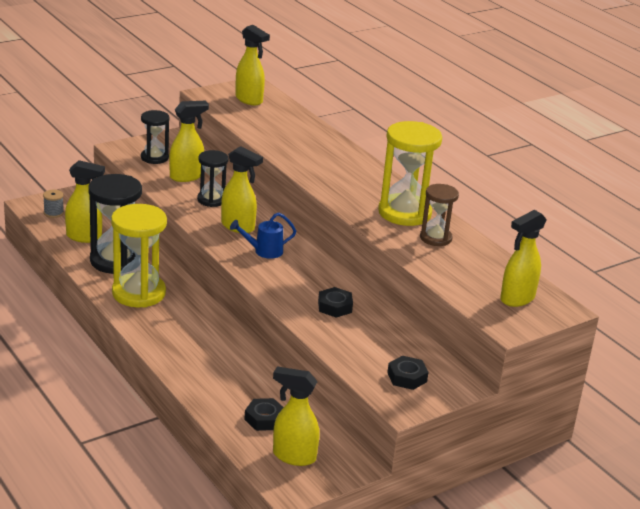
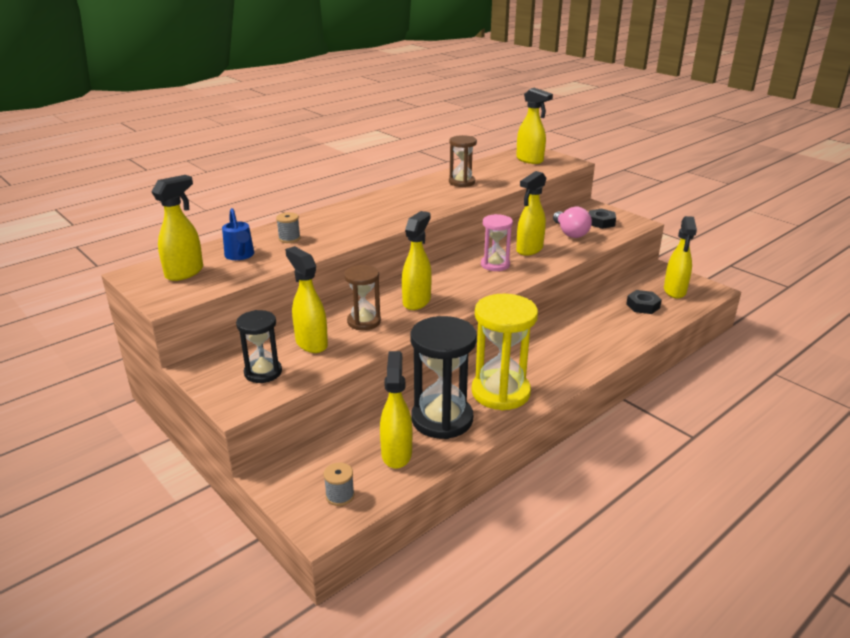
camera: 95 degrees left, 0 degrees up
black hourglass [197,150,228,207] -> brown hourglass [344,265,381,330]
blue watering can [230,213,296,259] -> blue watering can moved to [222,208,254,260]
black nut [318,287,353,318] -> yellow spray bottle [516,171,546,256]
yellow hourglass [378,121,442,226] -> none
none -> grey spool [276,212,301,243]
none -> pink hourglass [481,214,513,271]
none -> pink light bulb [553,207,592,238]

